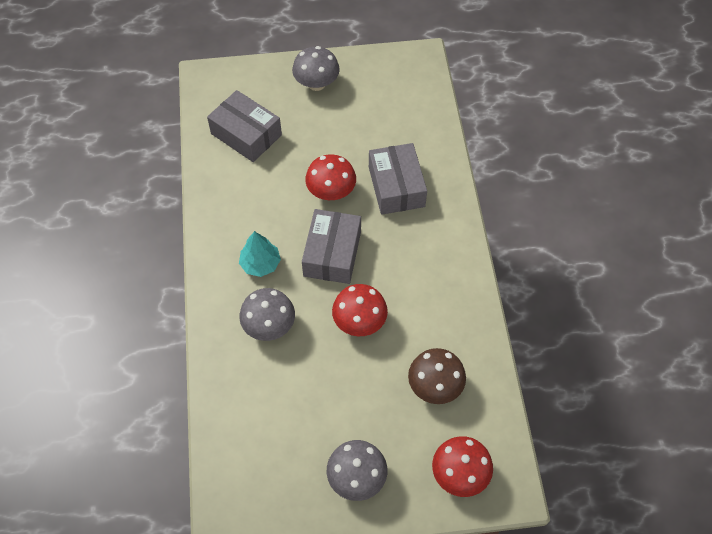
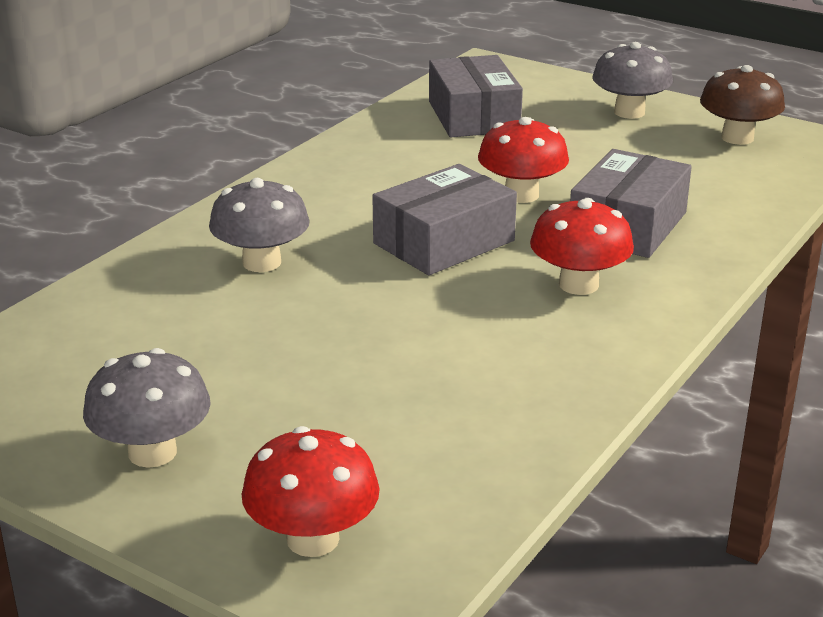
camera: 40 degrees right, 30 degrees down
turquoise tree [239,231,281,277] -> none
red mushroom [332,284,388,336] -> red mushroom moved to [530,198,634,295]
brown mushroom [408,348,466,404] -> brown mushroom moved to [700,65,785,145]

